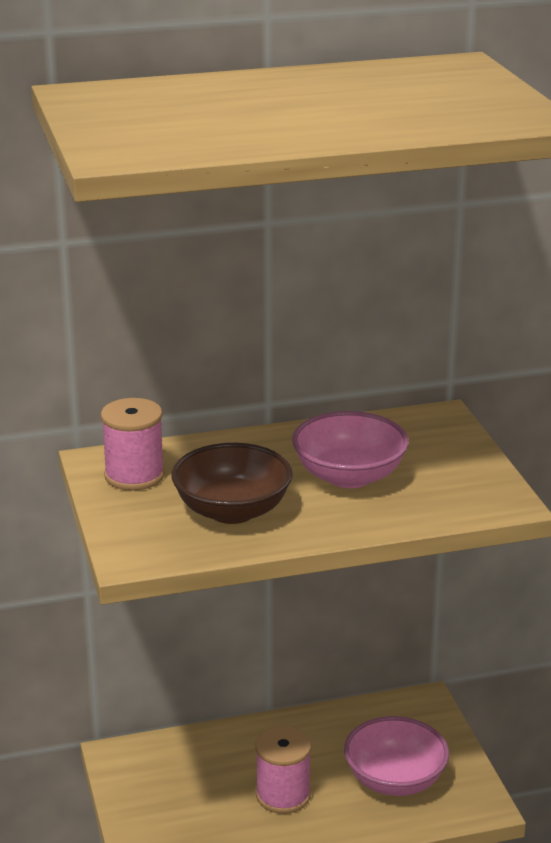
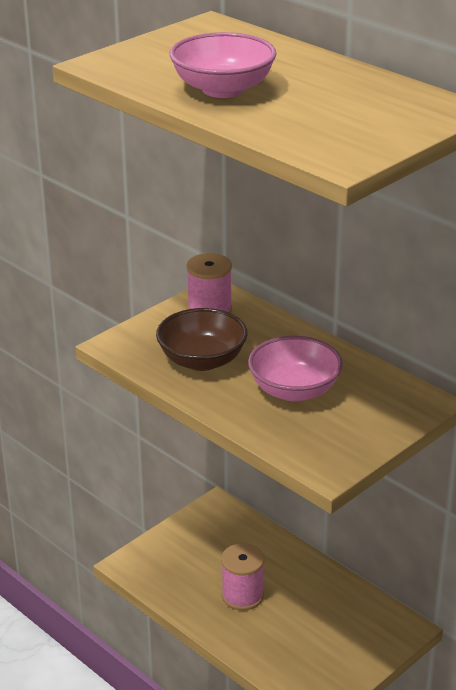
camera: 60 degrees right, 5 degrees up
pink bowl [344,716,449,796] -> pink bowl moved to [170,32,277,98]

